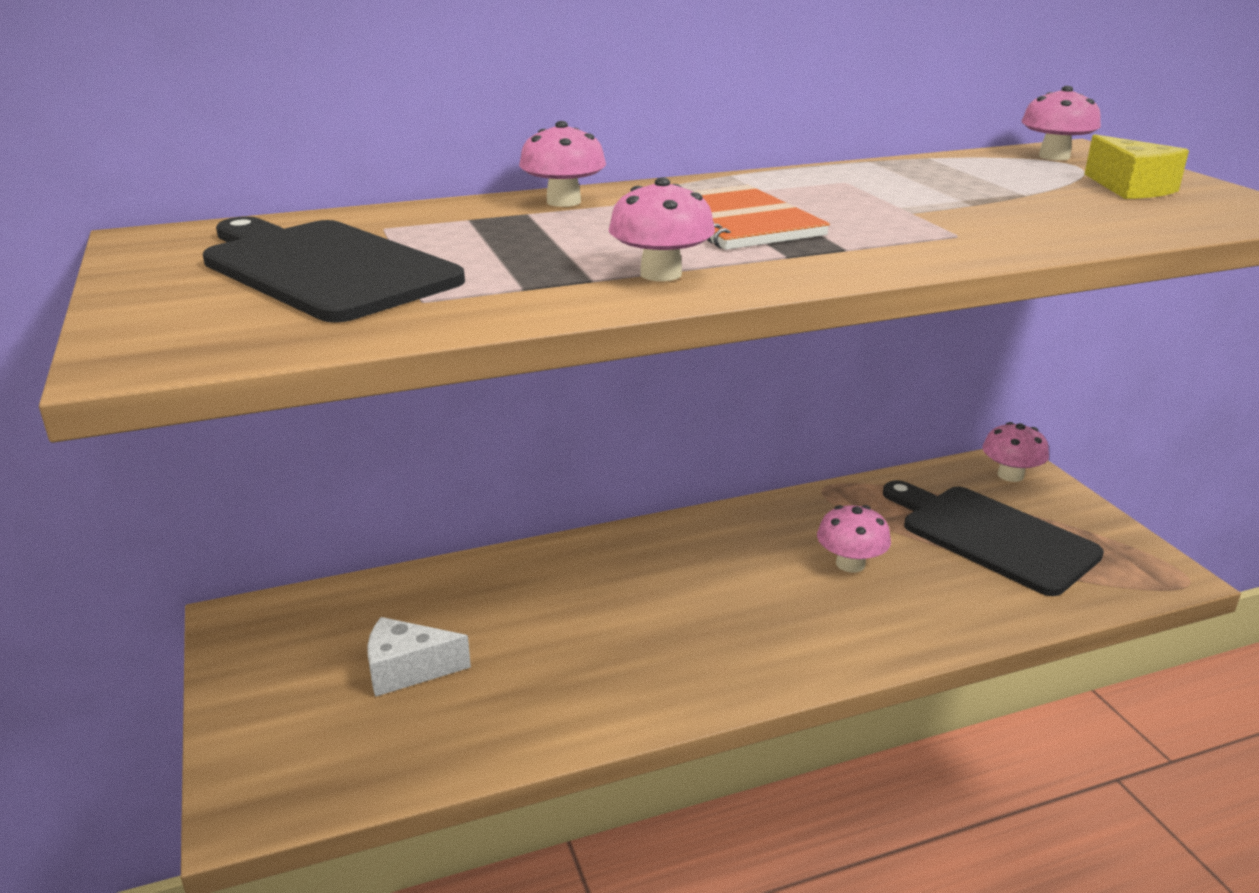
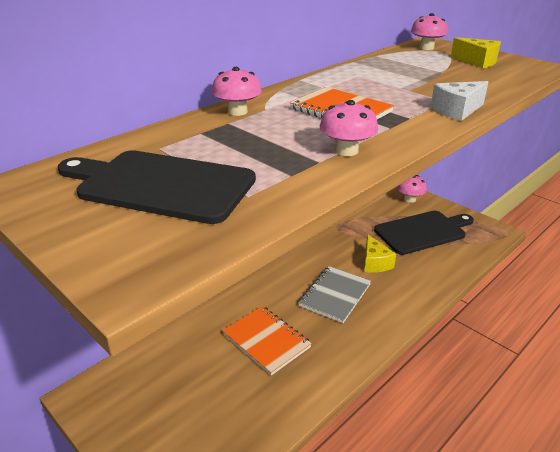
camera: 25 degrees left, 5 degrees up
white cheese [367,617,471,697] -> white cheese moved to [431,81,488,121]
pink mushroom [817,505,891,573] -> yellow cheese [364,234,396,273]
black cutting board [883,480,1104,596] -> black cutting board turned 135 degrees clockwise [374,211,474,255]
none -> orange notebook [222,306,312,376]
none -> grey notebook [298,266,371,323]

